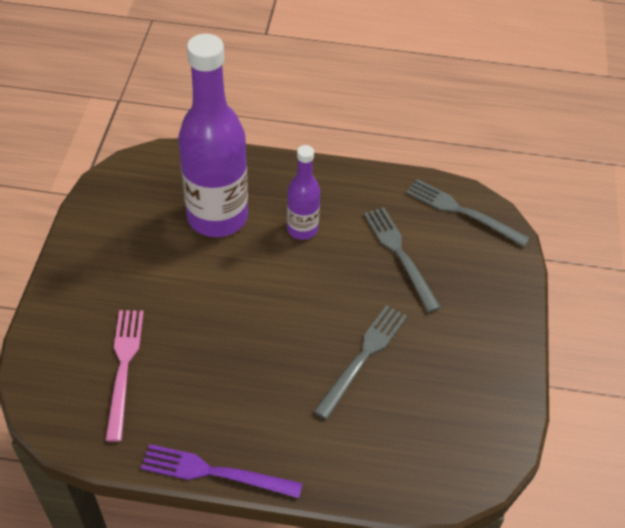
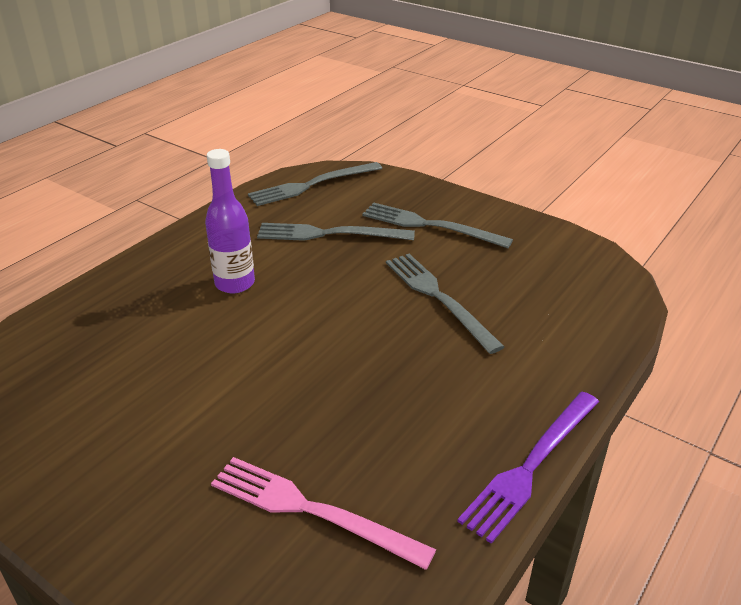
camera: 60 degrees left, 15 degrees down
purple bottle [178,34,248,237] -> none
none -> grey fork [362,202,513,248]

